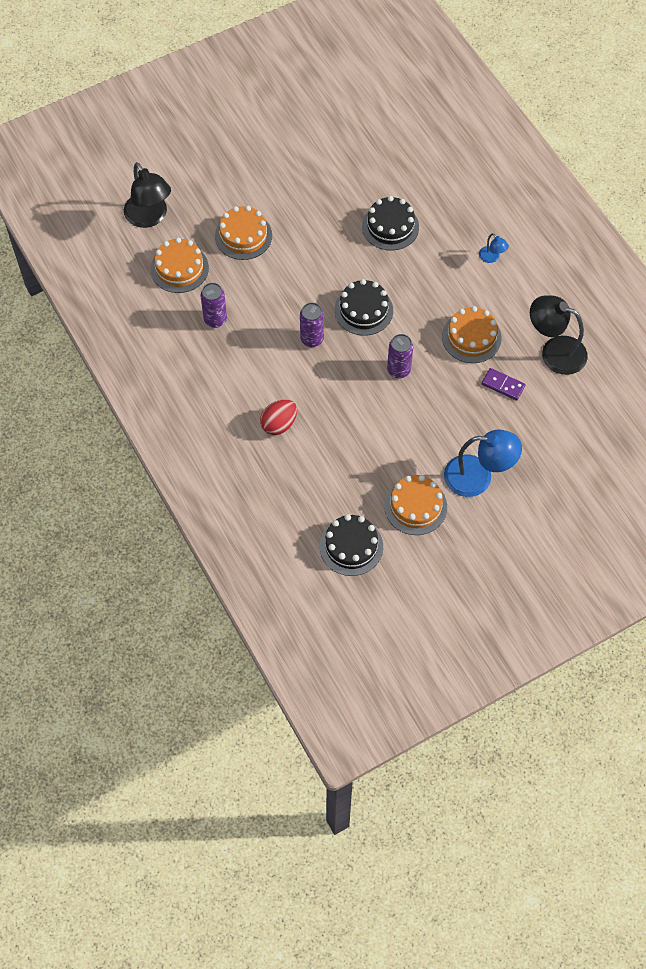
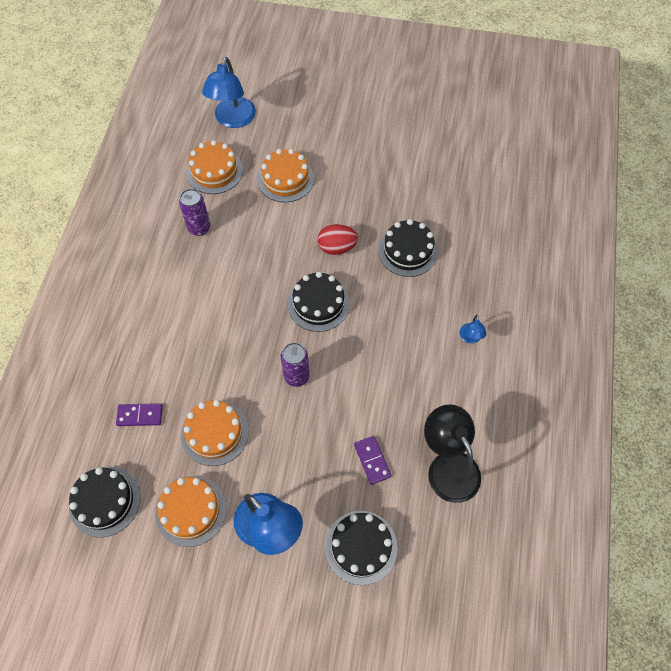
camera: 40 degrees right, 0 degrees up
black lamp [124,162,171,228] -> blue lamp [202,57,256,128]
red egg [260,399,297,435] -> red egg moved to [318,224,358,255]
purple can [300,302,324,347] -> none
orange cake [442,306,501,363] -> orange cake moved to [181,400,249,466]
none -> purple domino [116,403,163,426]
none -> black cake [325,511,398,585]

